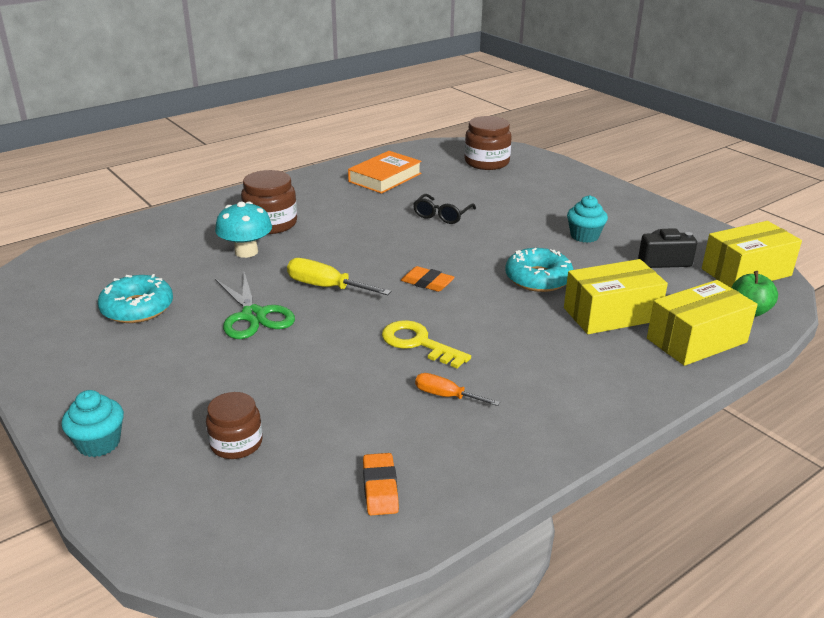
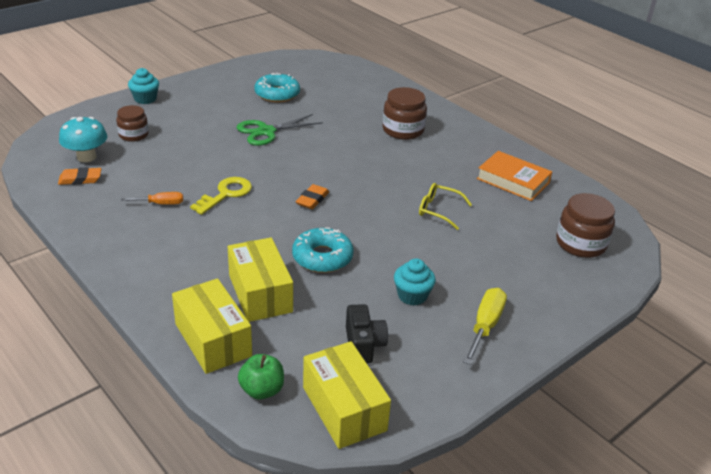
camera: 85 degrees right, 5 degrees up
turquoise mushroom [215,202,272,258] -> turquoise mushroom moved to [59,117,107,162]
yellow screwdriver [287,258,391,295] -> yellow screwdriver moved to [463,288,507,365]
black glasses [413,194,476,224] -> yellow glasses [419,183,472,230]
orange screwdriver [415,373,500,406] -> orange screwdriver turned 60 degrees clockwise [121,192,183,205]

